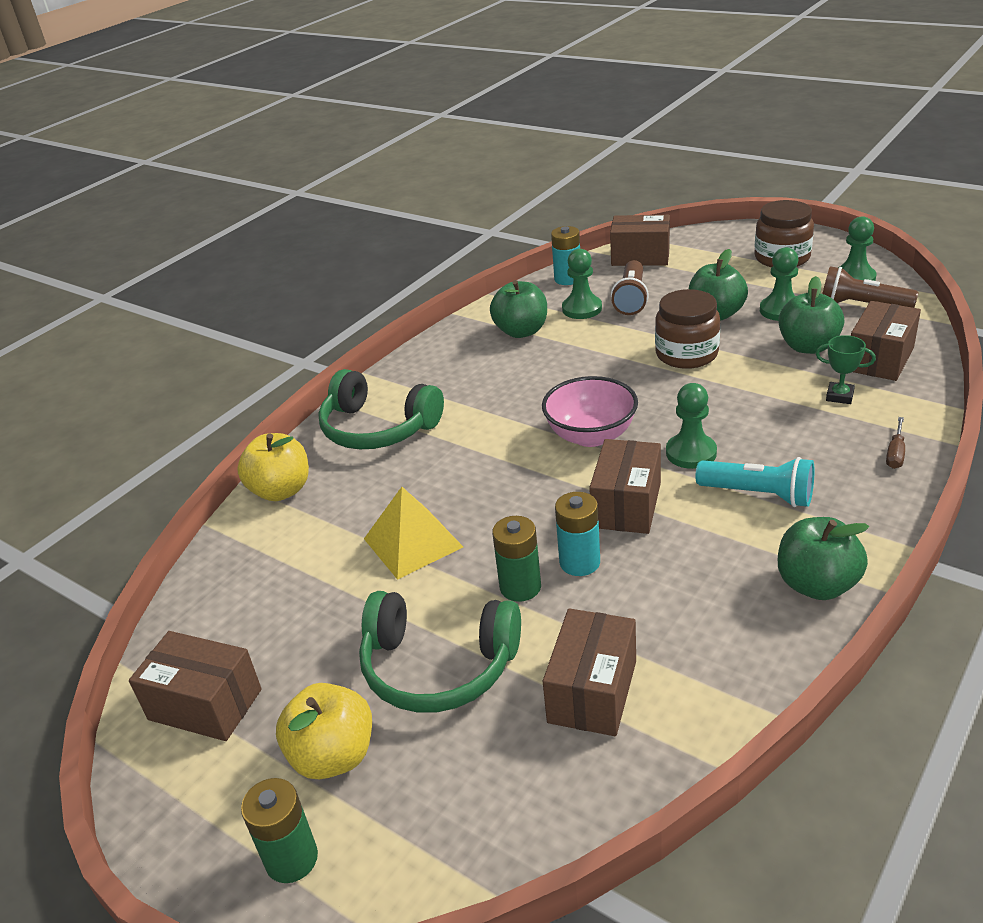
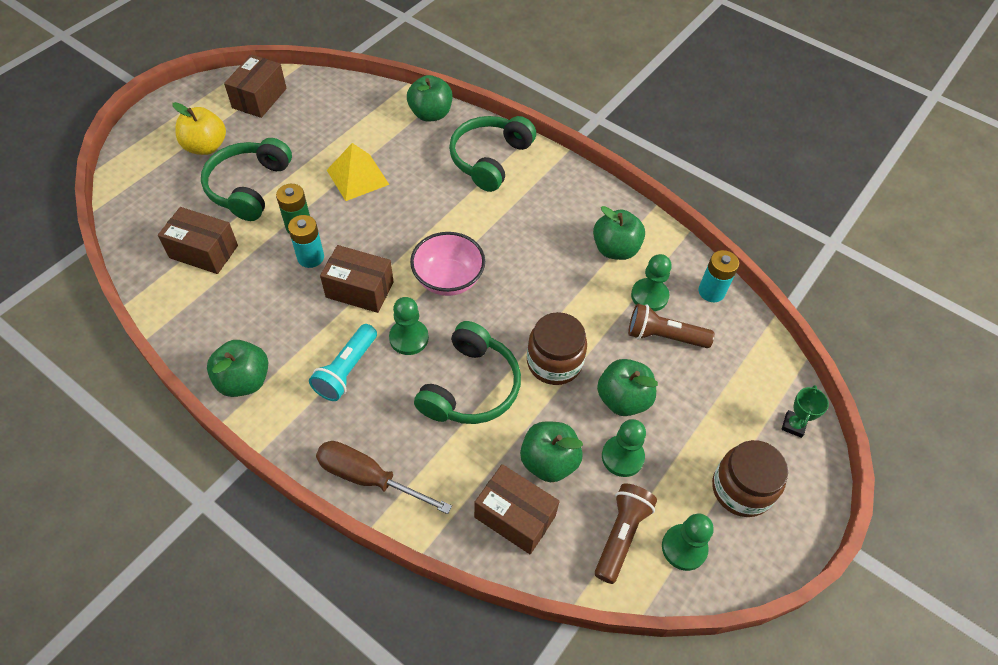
camera: 85 degrees right, 20 degrees up
yellow apple [237,433,309,501] -> green apple [407,75,452,122]
green battery [241,778,318,883] -> none
brown box [610,215,670,266] -> none
green trophy [816,335,876,404] -> green trophy moved to [782,385,829,438]
brown screwdriver [886,417,905,469] -> brown screwdriver [316,441,452,514], size x2.08
none -> green headphones [414,321,521,424]

